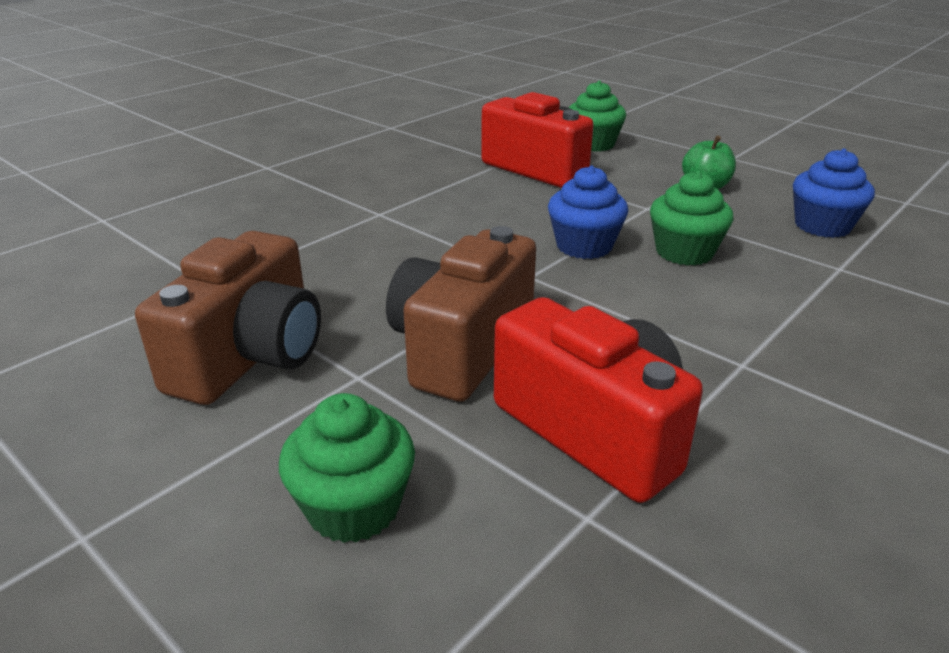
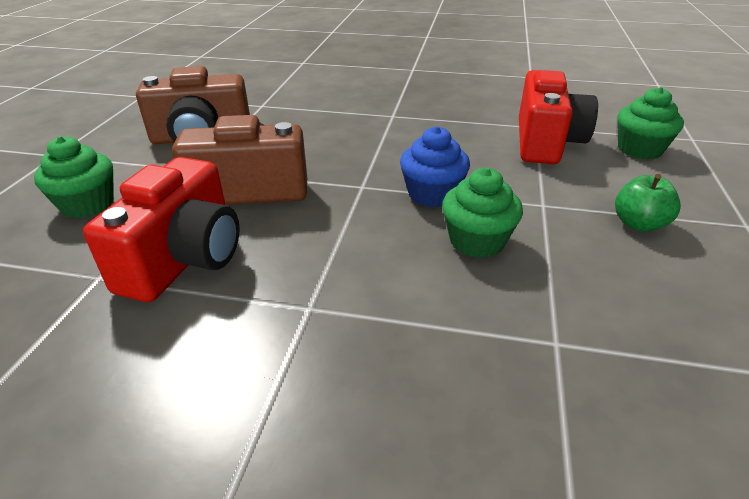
camera: 60 degrees right, 5 degrees up
blue cupcake [793,148,875,238] -> none

